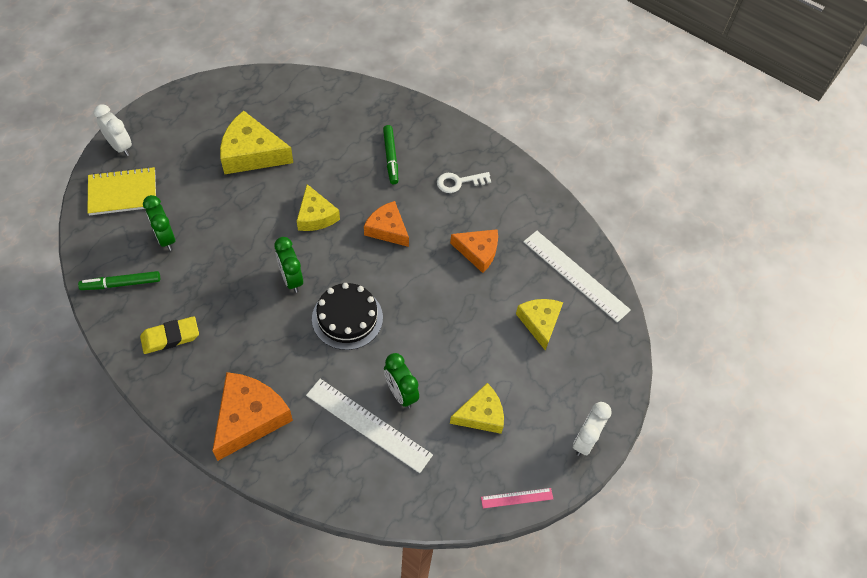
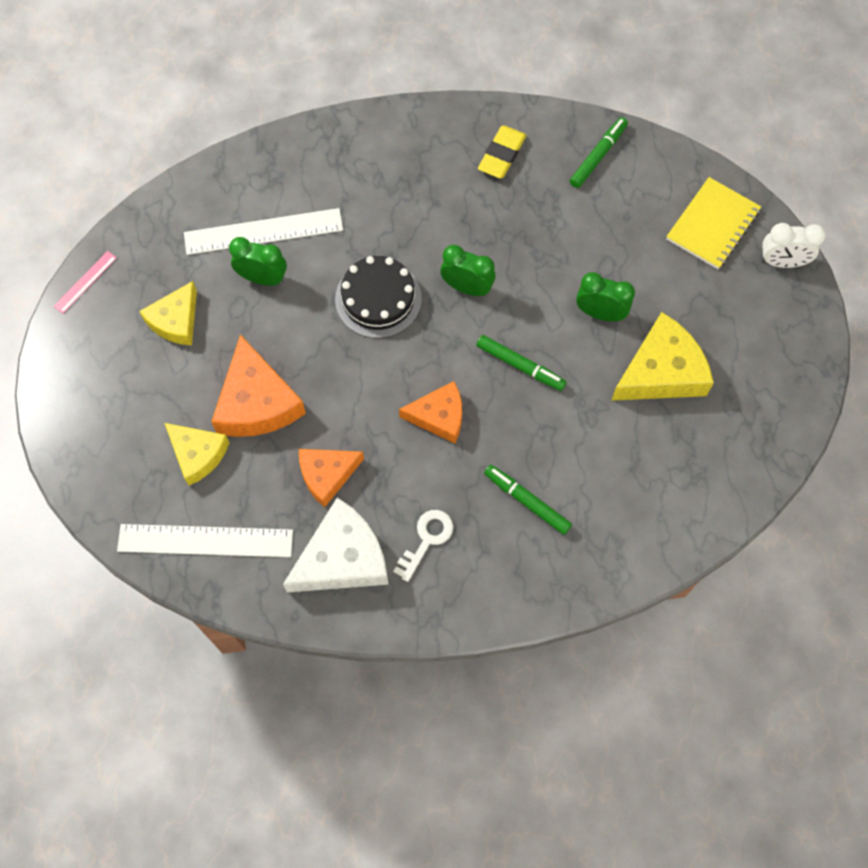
camera: 140 degrees right, 10 degrees up
green clock [143,195,175,251] -> green clock moved to [576,272,635,322]
orange cheese [212,372,293,461] -> orange cheese moved to [211,334,306,437]
yellow cheese [297,184,340,231] -> green marker [476,335,567,391]
white clock [573,402,612,456] -> none
none -> white cheese [283,498,389,593]

